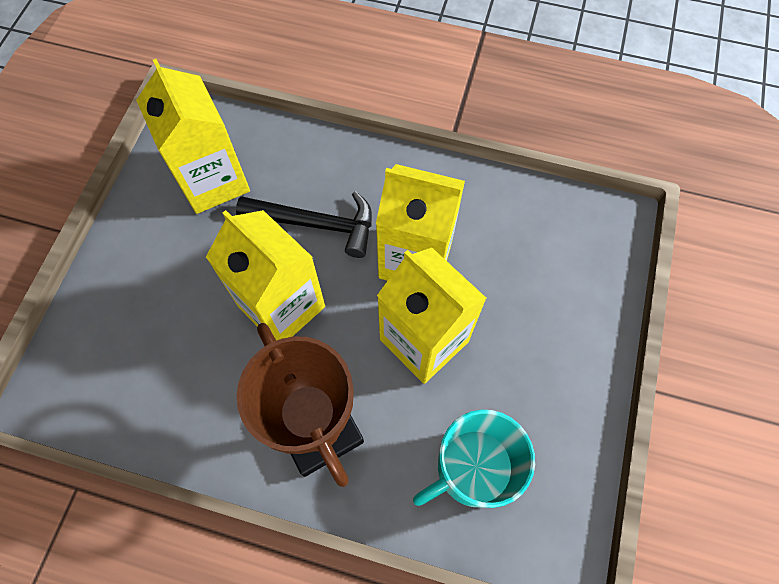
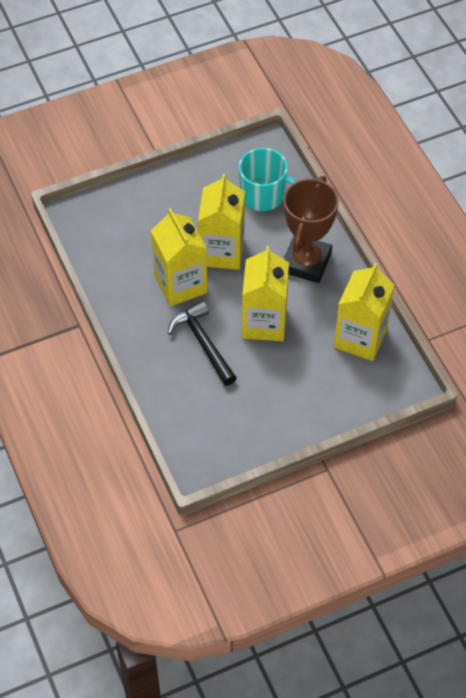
camera: 130 degrees left, 10 degrees down
yellow carton [136,59,250,214] -> yellow carton moved to [334,263,395,361]

